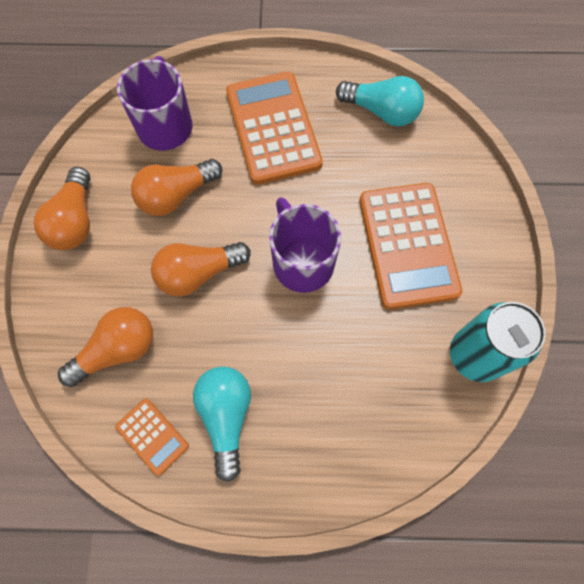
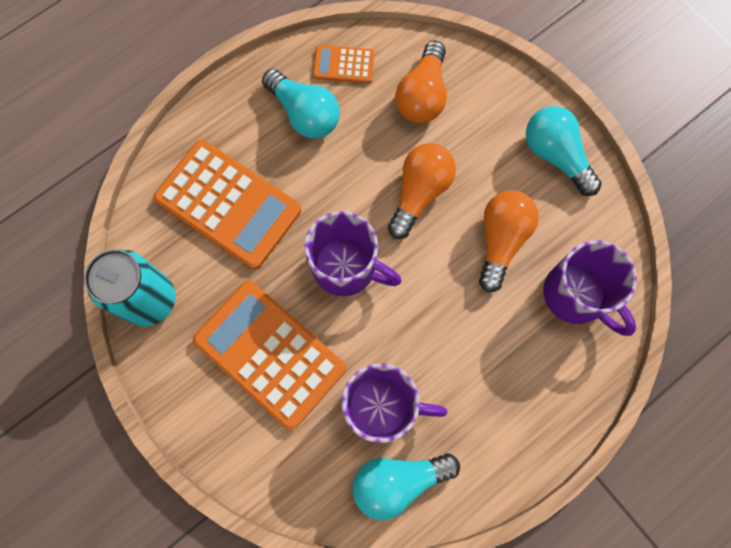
camera: 140 degrees right, 5 degrees up
orange light bulb [34,167,91,250] -> turquoise light bulb [526,106,602,196]
orange calculator [226,71,323,184] -> orange calculator moved to [154,140,301,269]
none -> purple mug [342,363,447,443]

